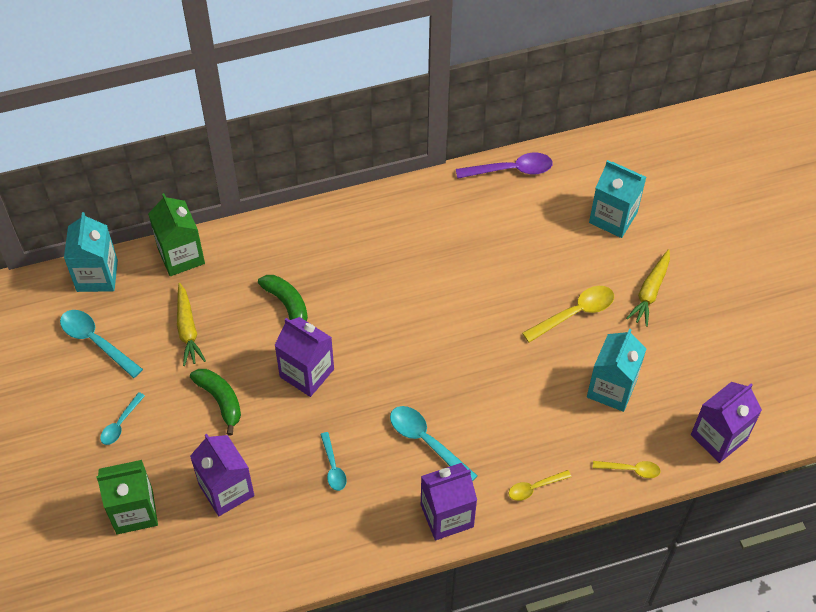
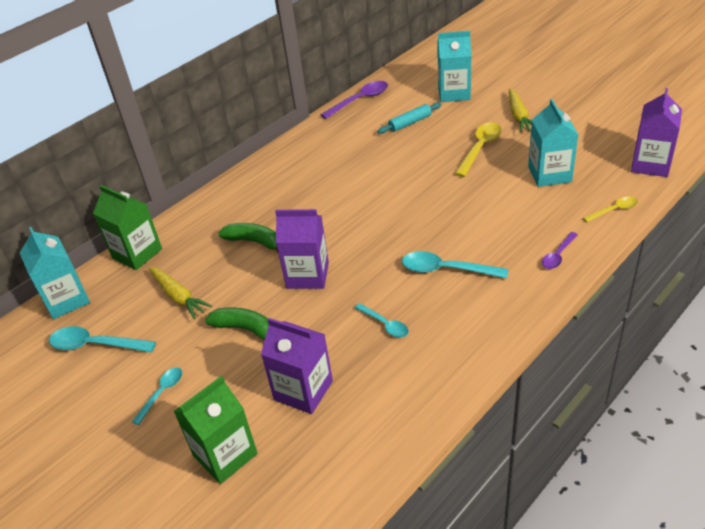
camera: 25 degrees left, 15 degrees down
turquoise spoon [100,392,145,445] -> turquoise spoon turned 150 degrees counterclockwise [132,367,182,425]
purple carton [421,463,477,540] -> none
yellow spoon [509,470,572,501] -> purple spoon [542,232,578,269]
none -> turquoise rolling pin [378,102,441,134]

